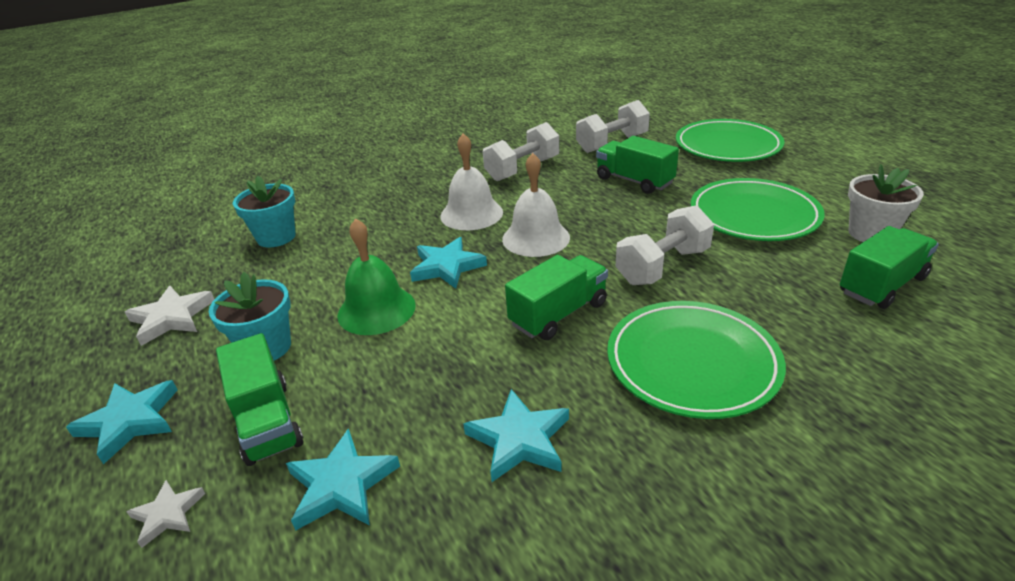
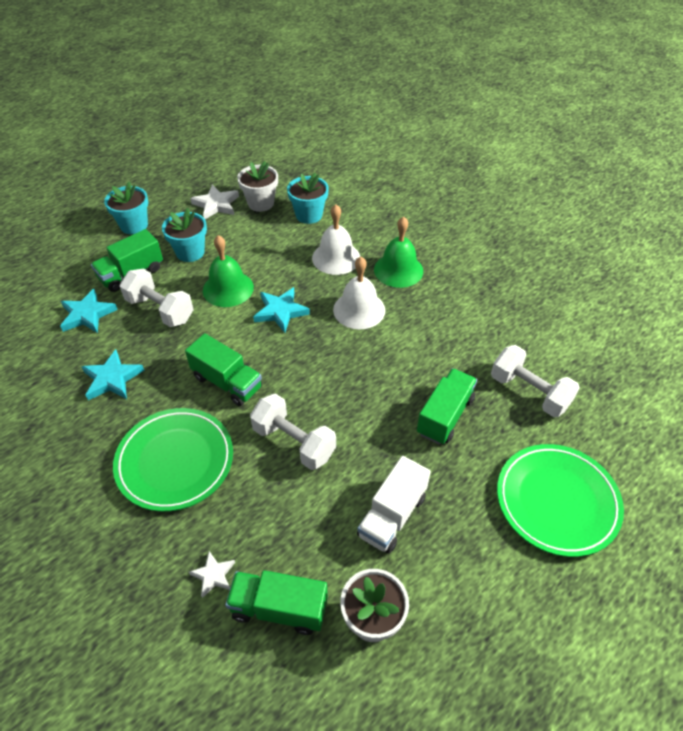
camera: 75 degrees right, 15 degrees up
turquoise star [66,380,178,464] -> turquoise flower pot [104,182,149,234]
white star [126,480,205,548] -> white star moved to [189,551,235,598]
white dumbbell [483,122,559,181] -> white dumbbell moved to [120,269,194,327]
white bell [502,153,570,257] -> white bell moved to [312,204,360,275]
green plate [691,178,825,241] -> white truck [357,456,431,554]
green truck [840,226,939,309] -> green truck turned 150 degrees clockwise [225,570,328,635]
none -> white flower pot [237,161,278,212]
none -> green bell [374,216,423,288]

